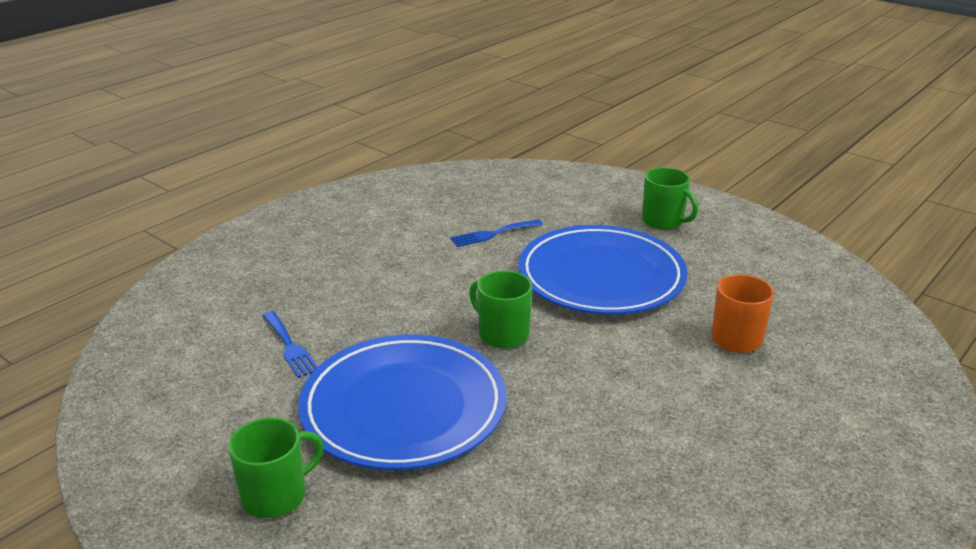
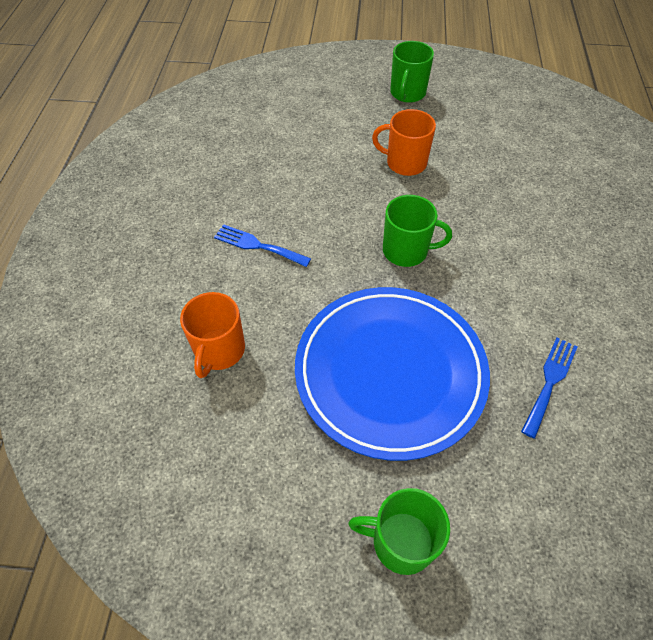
camera: 145 degrees right, 25 degrees up
blue fork [263,311,318,378] -> blue fork moved to [214,224,311,267]
blue plate [299,334,507,470] -> orange mug [372,109,436,176]

